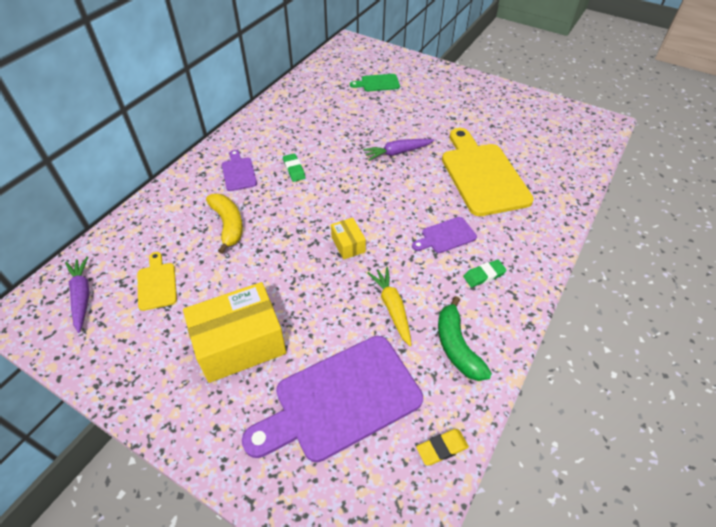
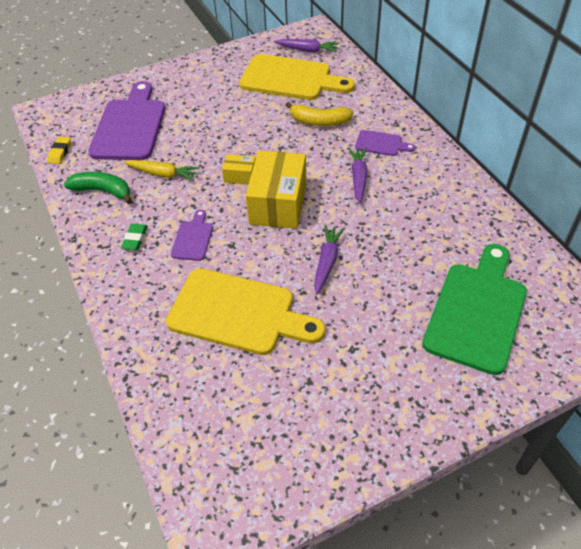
camera: 125 degrees right, 0 degrees up
yellow cutting board [138,252,177,311] -> yellow cutting board [239,54,355,100], size x2.13
yellow box [183,282,286,383] -> yellow box moved to [246,151,306,229]
green eraser [283,153,305,182] -> purple carrot [348,148,368,203]
green cutting board [350,74,400,92] -> green cutting board [422,244,527,375], size x2.13

